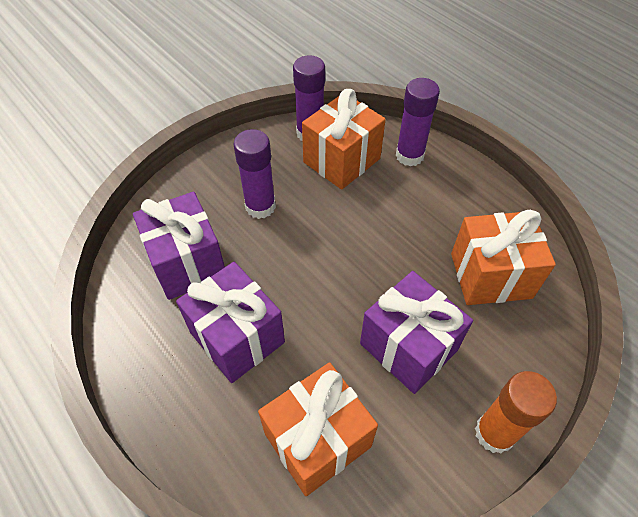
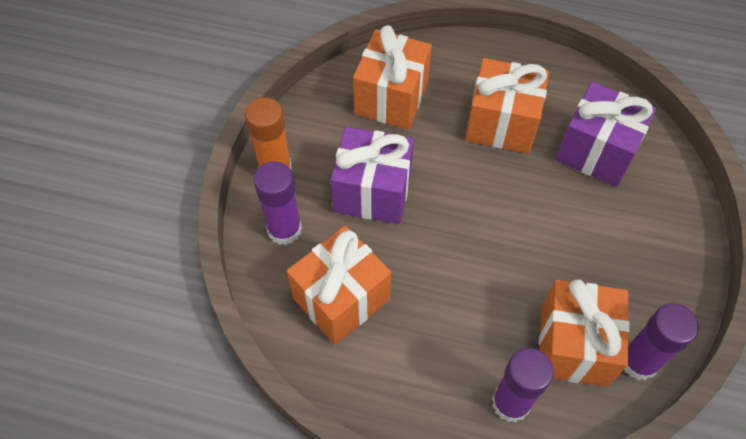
camera: 145 degrees right, 5 degrees up
purple gift [176,262,285,383] -> orange gift [465,58,549,154]
purple glue stick [233,129,276,219] -> purple glue stick moved to [254,161,302,245]

